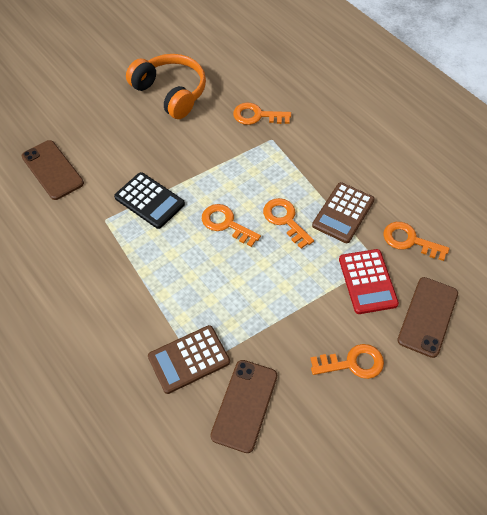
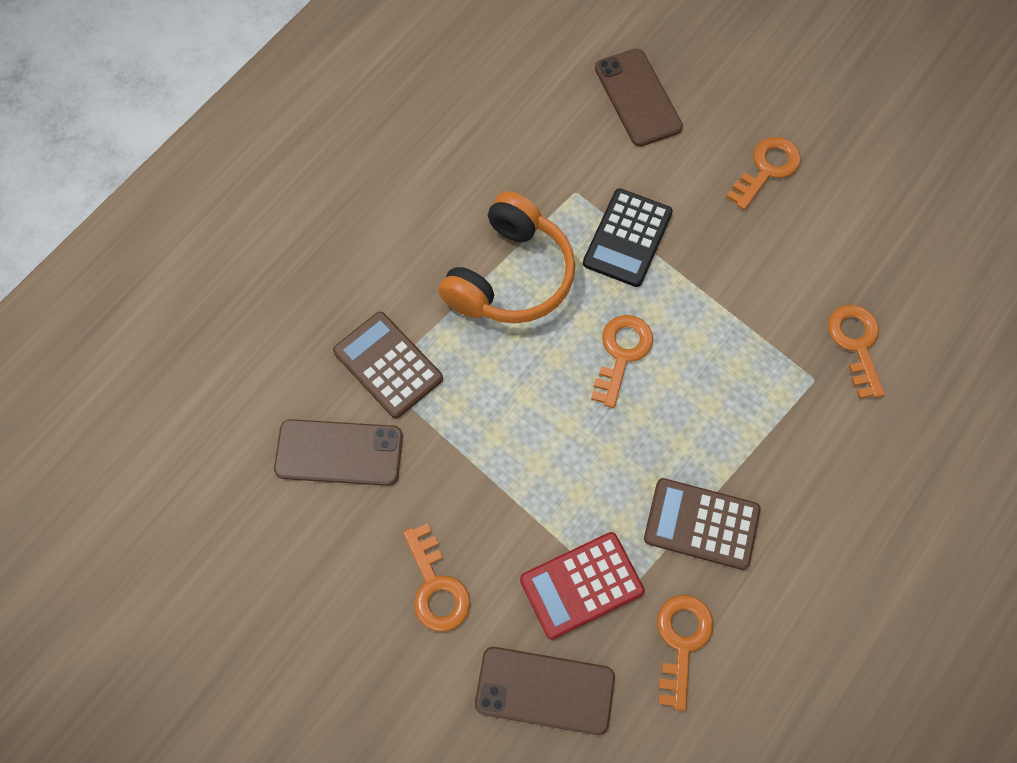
camera: 75 degrees right, 10 degrees up
brown phone [22,140,84,200] -> brown phone turned 60 degrees counterclockwise [595,48,683,147]
orange headphones [126,54,206,119] -> orange headphones moved to [438,191,575,323]
orange key [263,198,314,249] -> orange key moved to [726,137,801,210]

